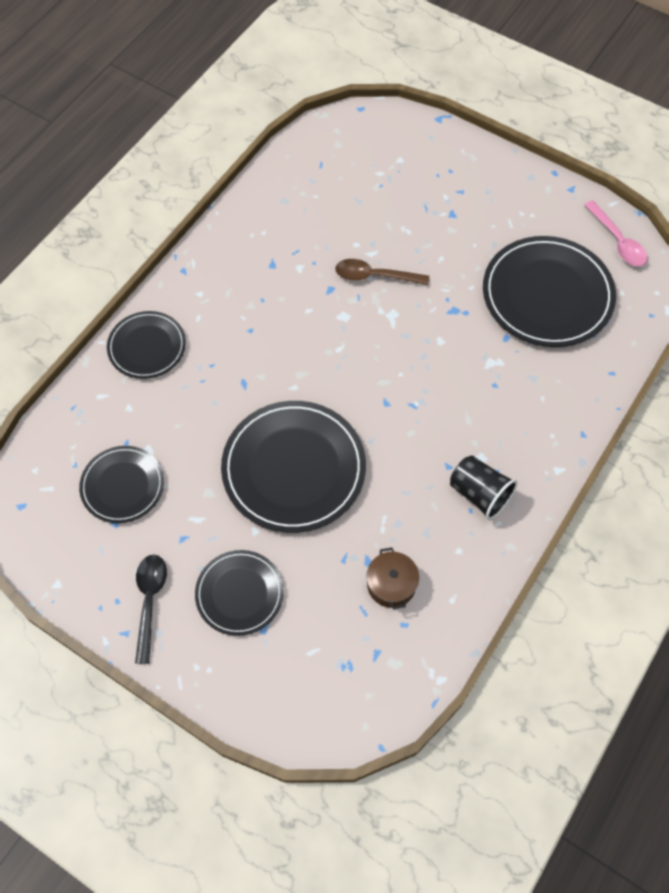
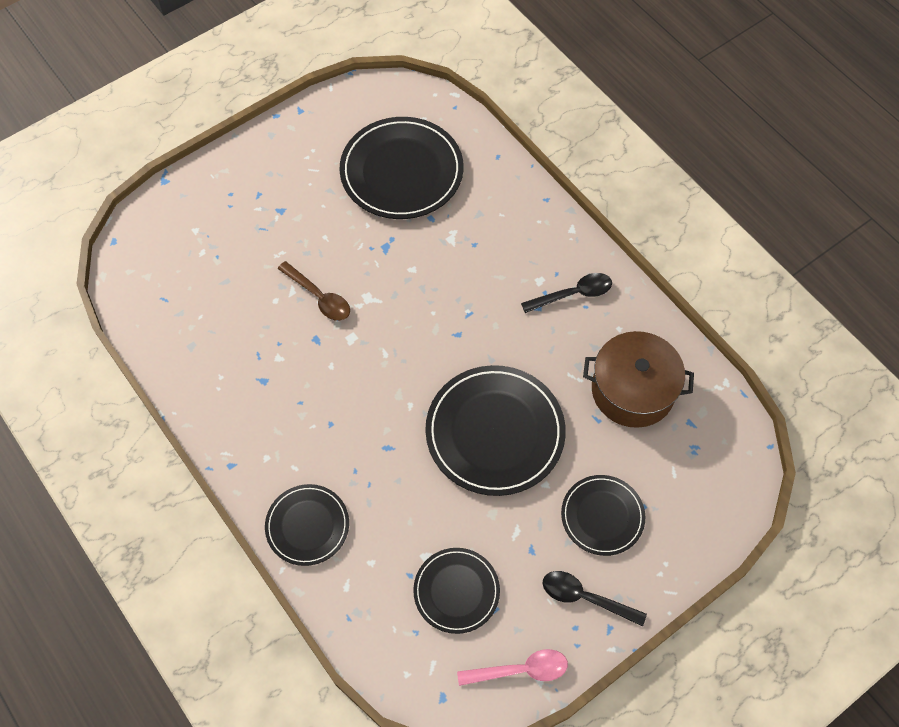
camera: 70 degrees left, 0 degrees up
brown spoon [335,259,429,285] -> brown spoon turned 75 degrees counterclockwise [278,261,350,321]
brown pot [366,547,419,609] -> brown pot [583,331,694,428], size x1.89
black cup [450,455,517,520] -> black spoon [521,273,612,313]
pink spoon [585,200,647,266] -> pink spoon moved to [457,649,568,686]

